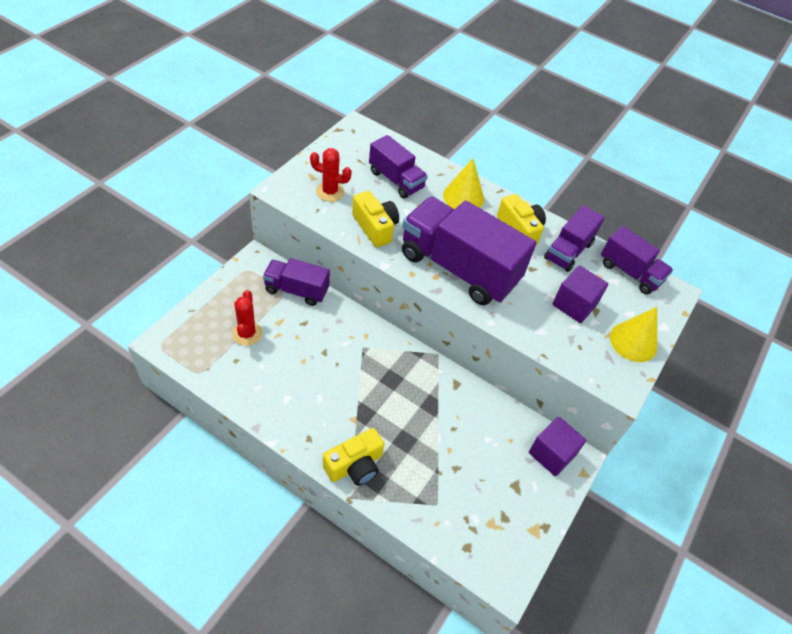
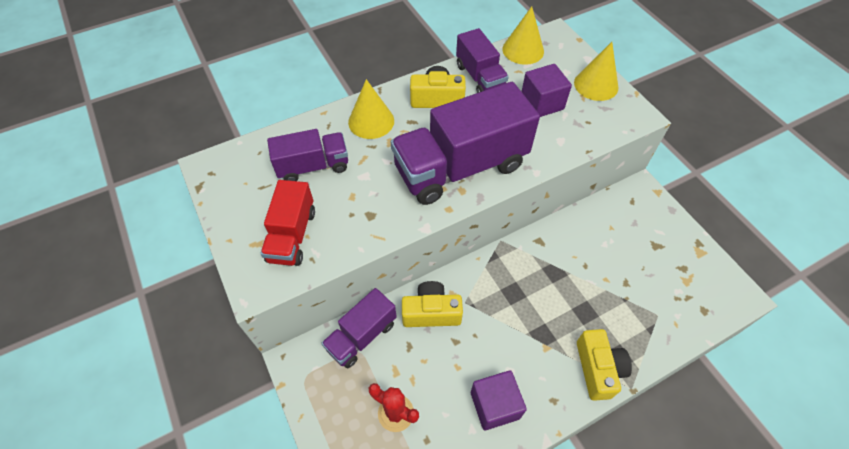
camera: 55 degrees left, 5 degrees up
red cactus [310,148,352,202] -> red truck [261,180,315,266]
yellow camera [352,191,399,247] -> yellow camera moved to [402,281,463,327]
purple cube [529,417,586,476] -> purple cube moved to [471,370,527,431]
purple truck [601,226,673,294] -> yellow cone [502,6,544,65]

